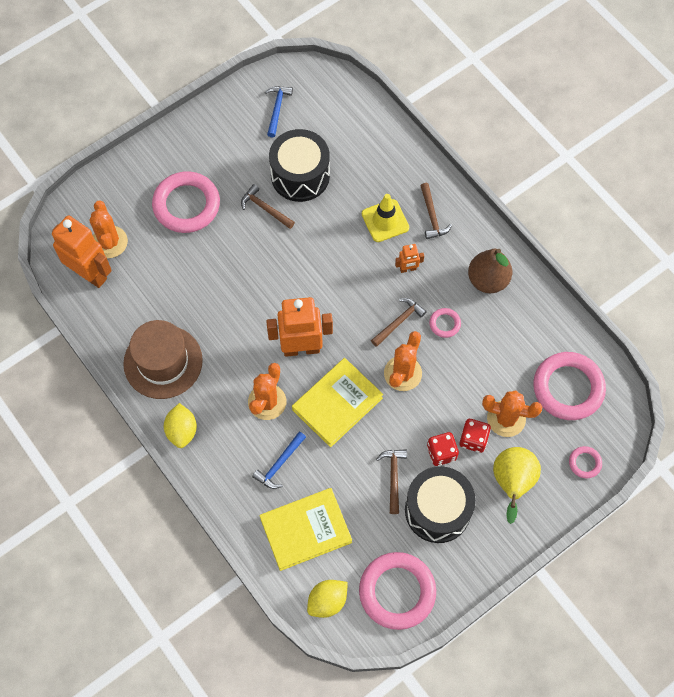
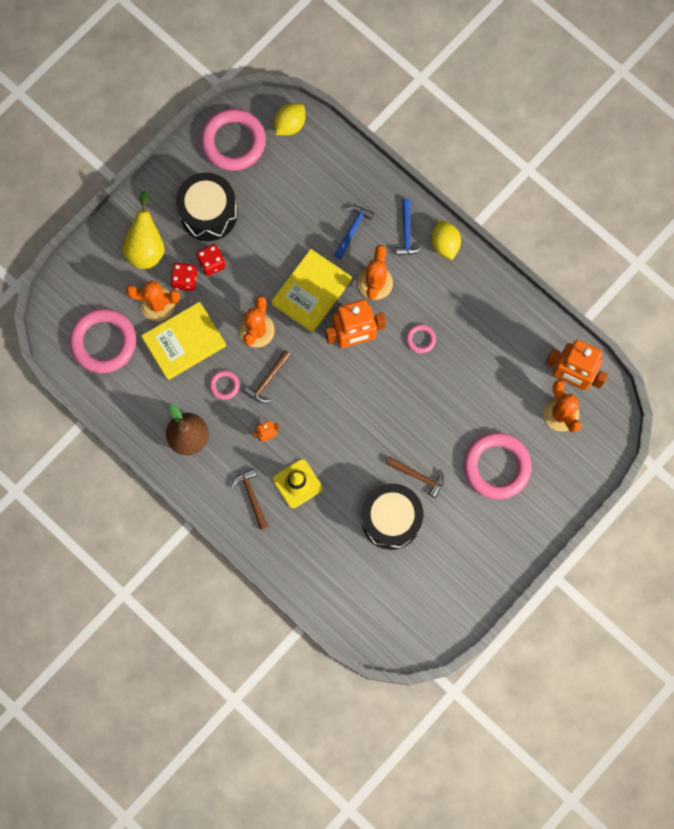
camera: 170 degrees right, 10 degrees up
brown hat [123,320,203,399] -> none
yellow book [260,488,352,571] -> yellow book moved to [141,302,226,380]
blue hammer [265,86,293,137] -> blue hammer moved to [396,198,423,255]
brown hammer [376,449,407,514] -> none
pink ring [569,446,602,478] -> pink ring moved to [406,324,436,353]

